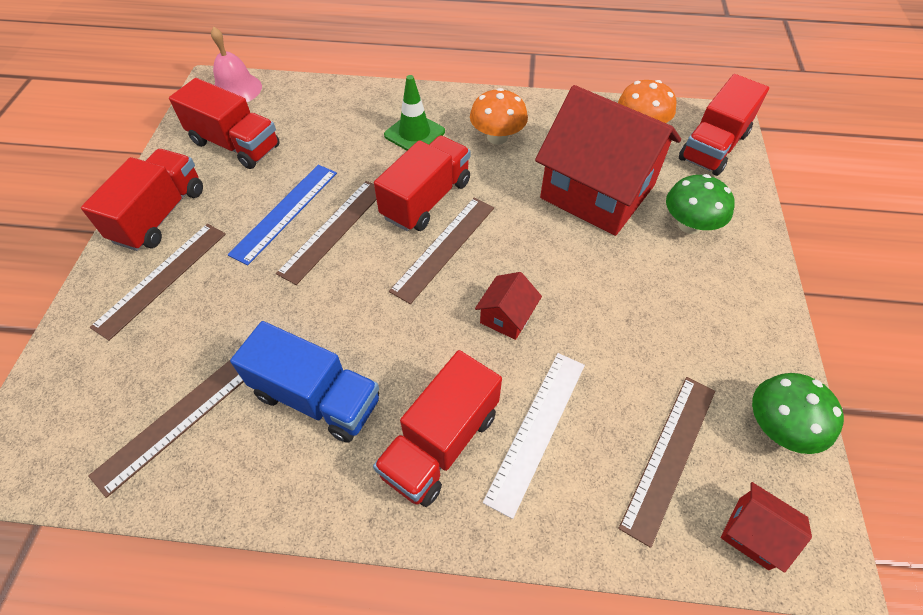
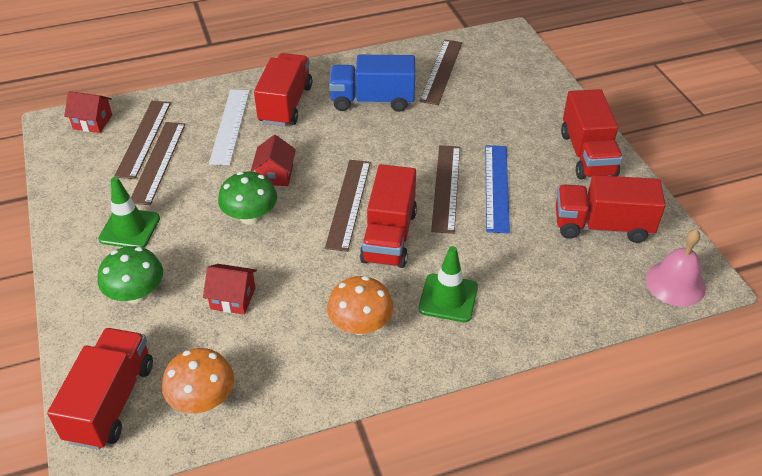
camera: 155 degrees right, 10 degrees down
brown ruler [90,224,226,341] -> brown ruler moved to [131,122,186,205]
red house [535,85,681,236] -> red house [203,264,257,315], size x0.41
green mushroom [752,373,844,454] -> green mushroom moved to [218,171,277,225]
none -> green traffic cone [98,177,160,248]

